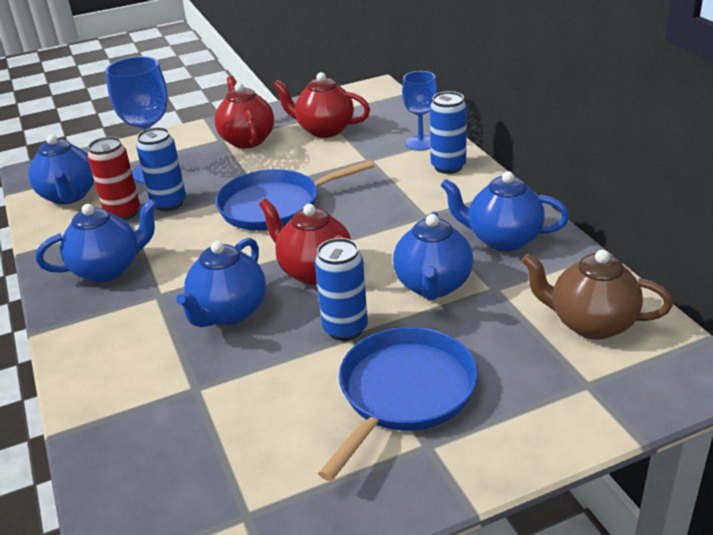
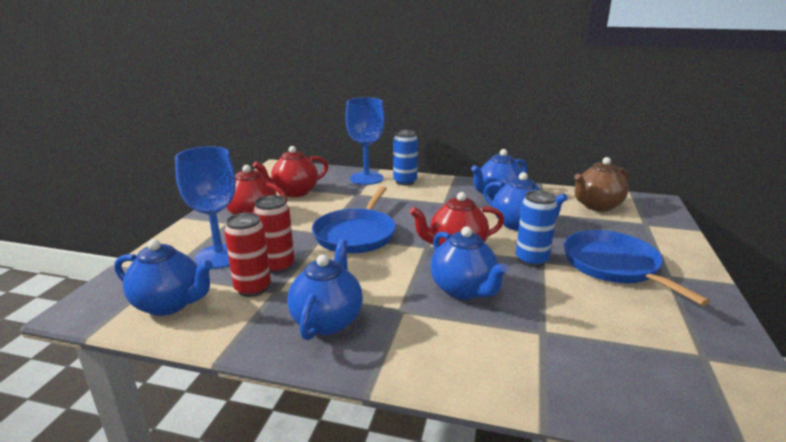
camera: 55 degrees left, 10 degrees down
blue can [136,127,186,211] -> red can [253,195,294,274]
blue goblet [402,71,437,151] -> blue goblet [346,97,385,185], size x1.57

